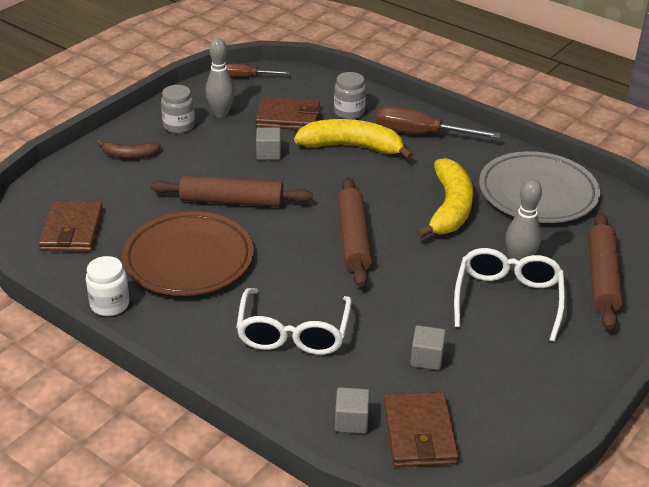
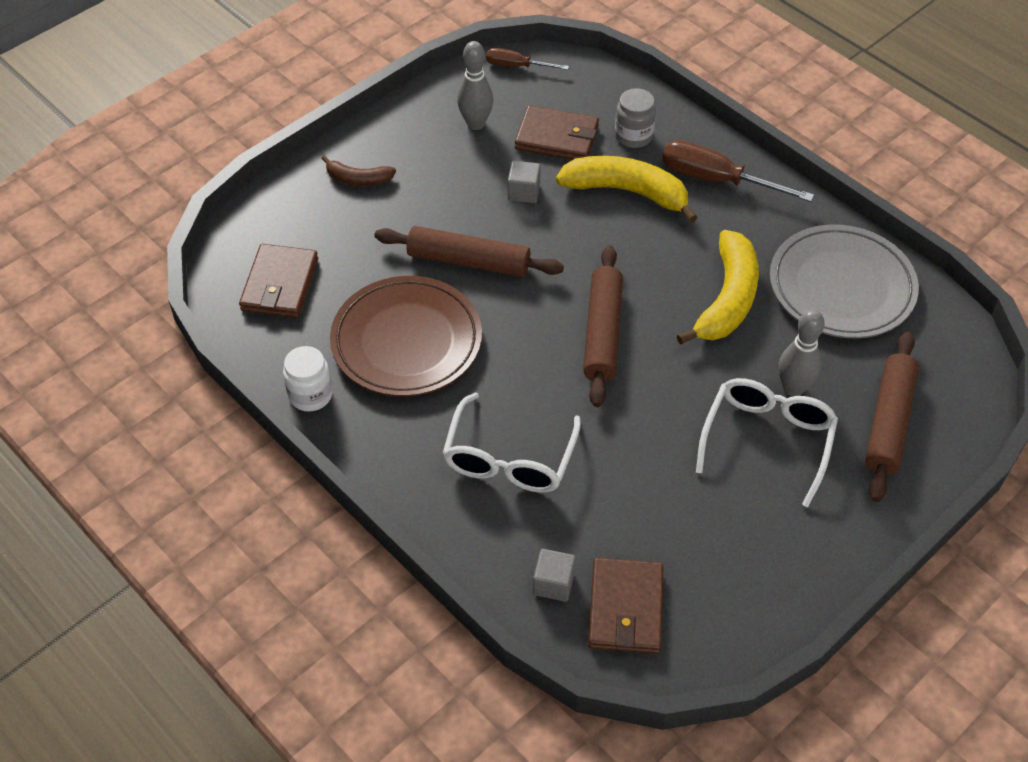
camera: 10 degrees right, 15 degrees up
grey jar [161,85,195,133] -> none
grey cube [410,325,446,370] -> none

